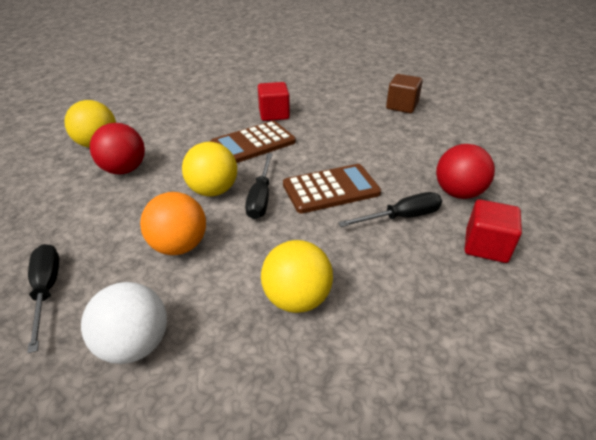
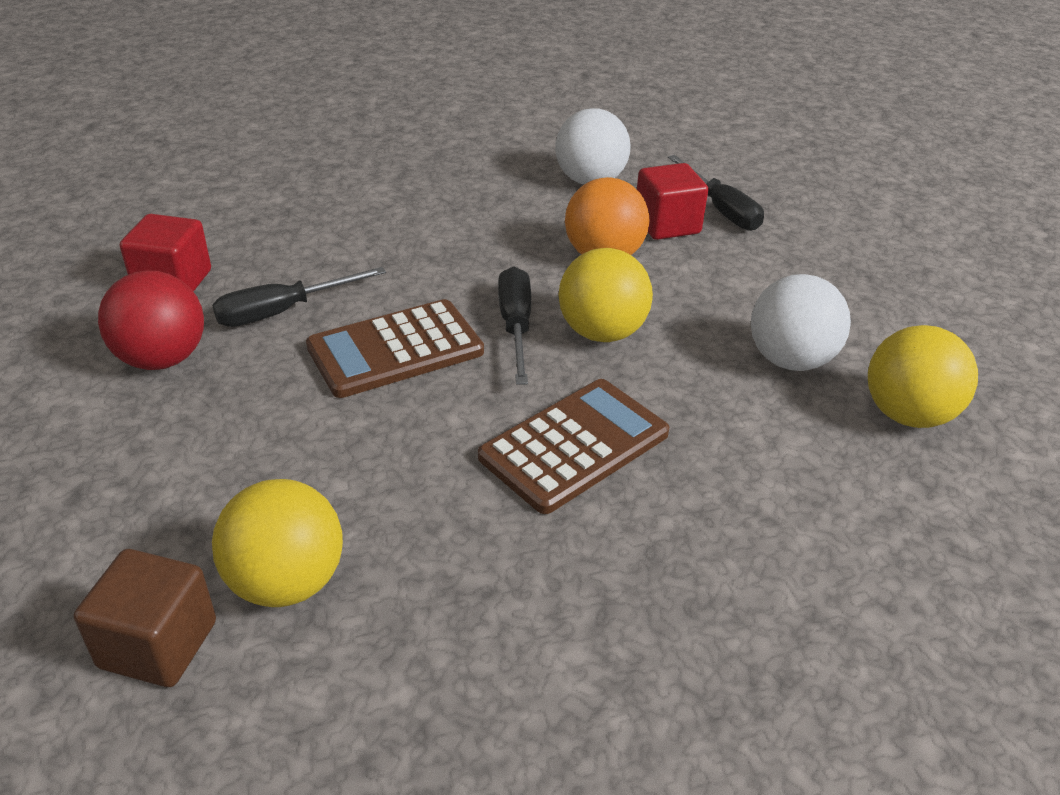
camera: 170 degrees right, 0 degrees up
red ball [90,123,145,174] -> white ball [751,274,851,371]
red cube [258,82,290,121] -> red cube moved to [637,163,708,240]
yellow ball [261,240,333,313] -> yellow ball moved to [212,479,343,607]

